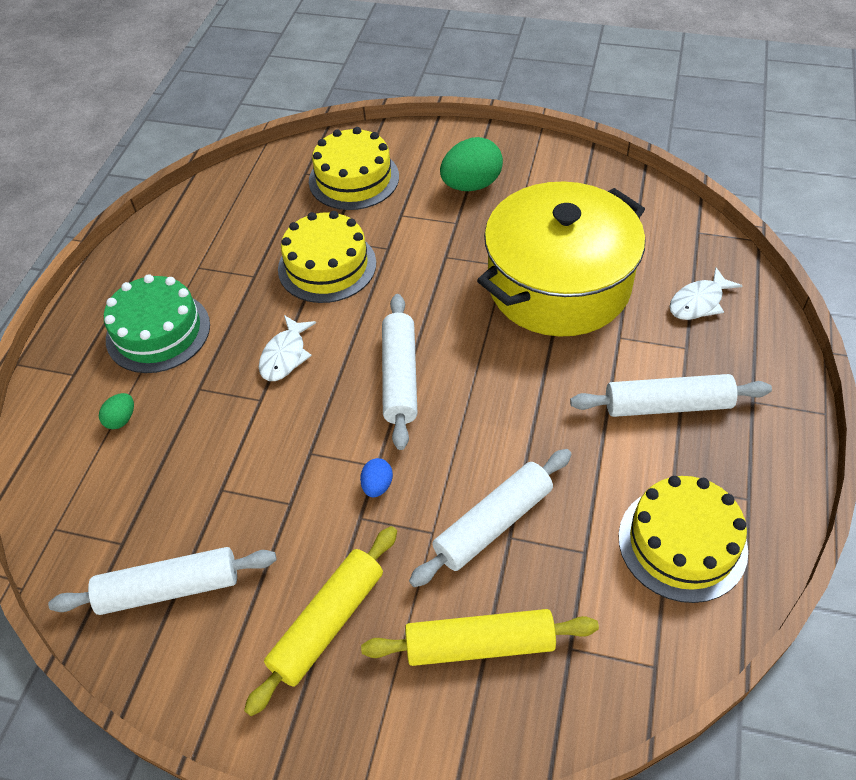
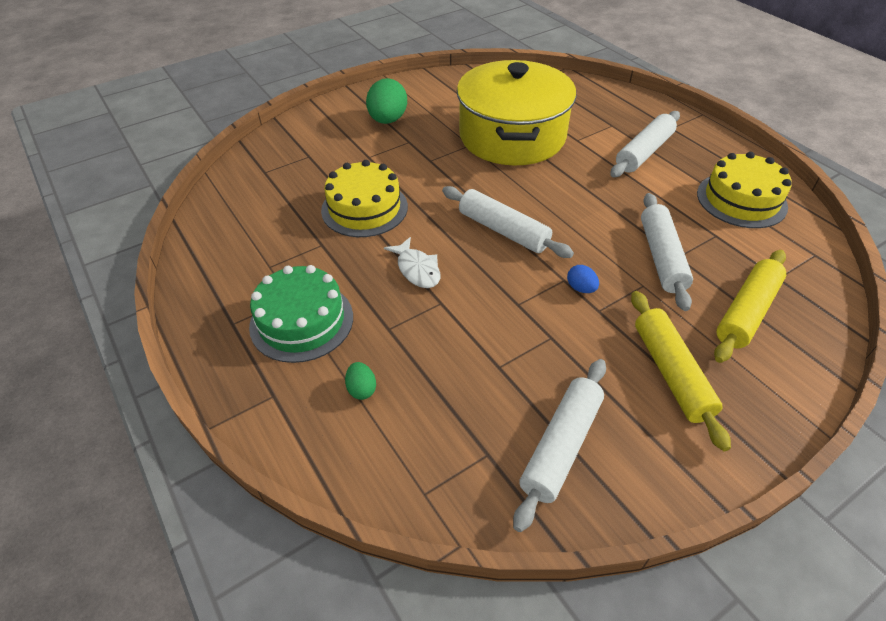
camera: 50 degrees left, 5 degrees down
yellow cake [309,127,399,210] -> none
white fish [669,268,743,320] -> none

